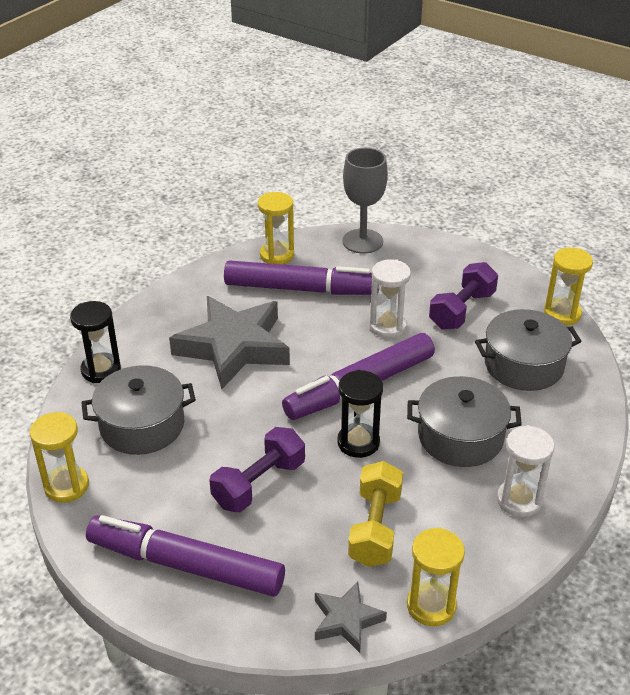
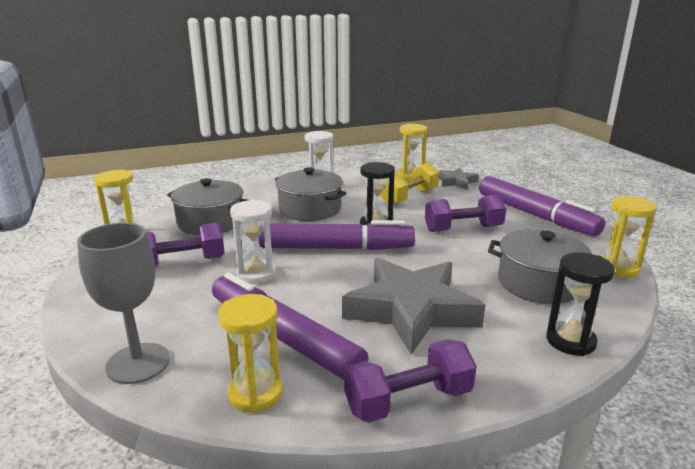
camera: 145 degrees left, 15 degrees down
none -> purple dumbbell [344,339,477,423]

